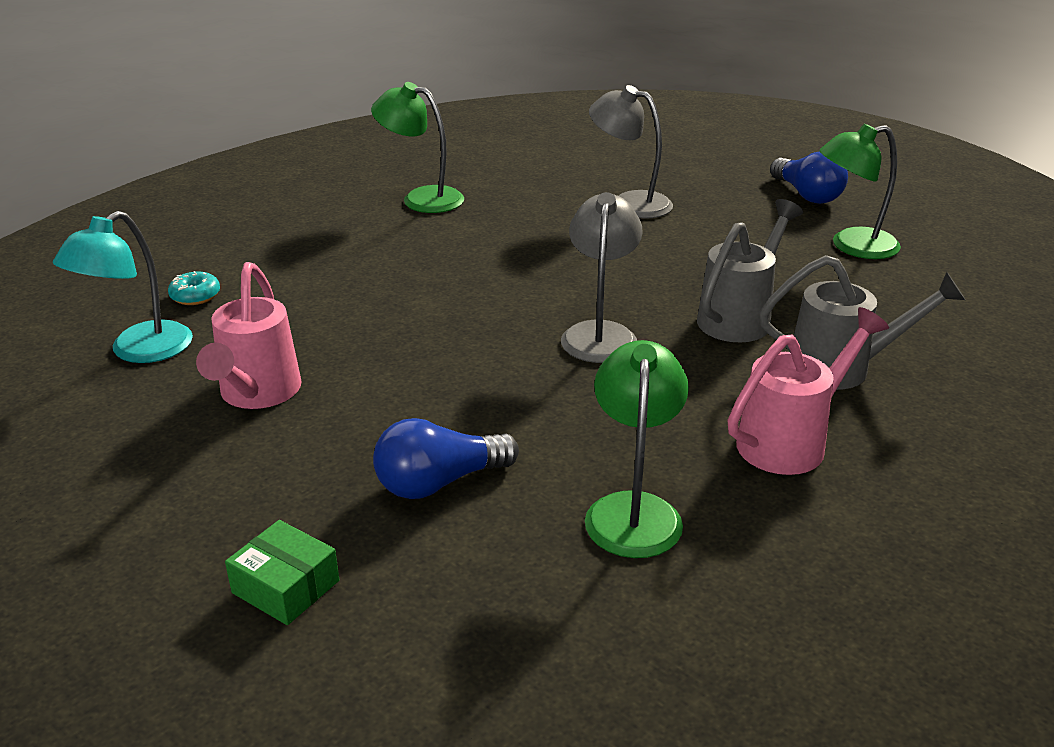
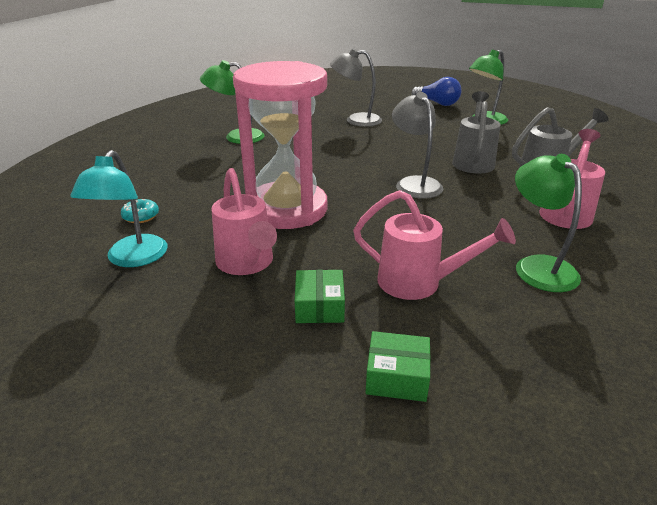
camera: 25 degrees left, 0 degrees up
blue light bulb [373,418,519,499] -> pink watering can [353,190,516,300]
none -> pink hourglass [233,61,327,229]
none -> green box [295,270,345,323]

